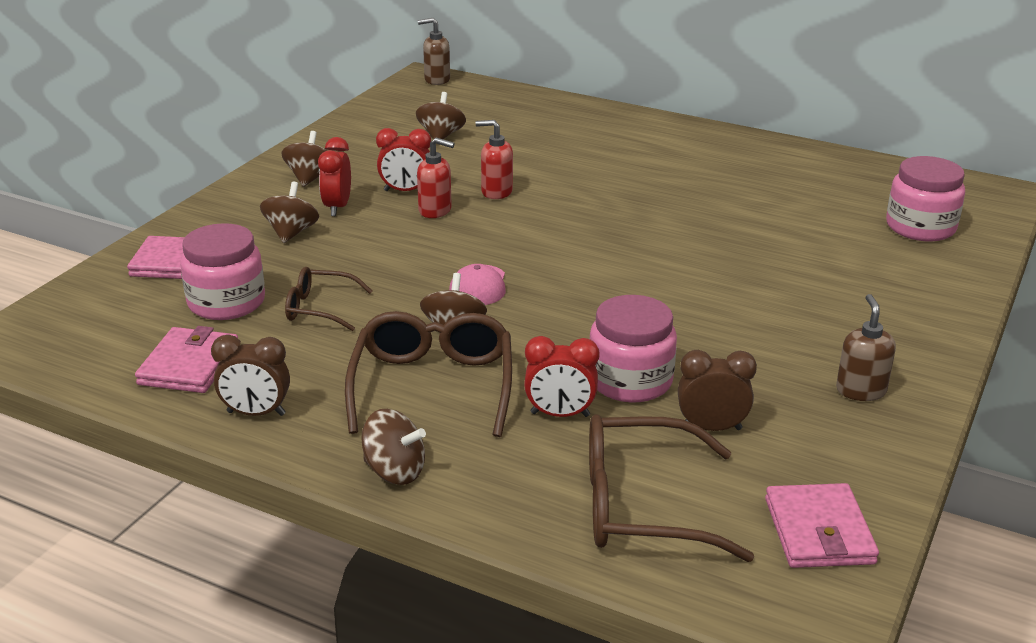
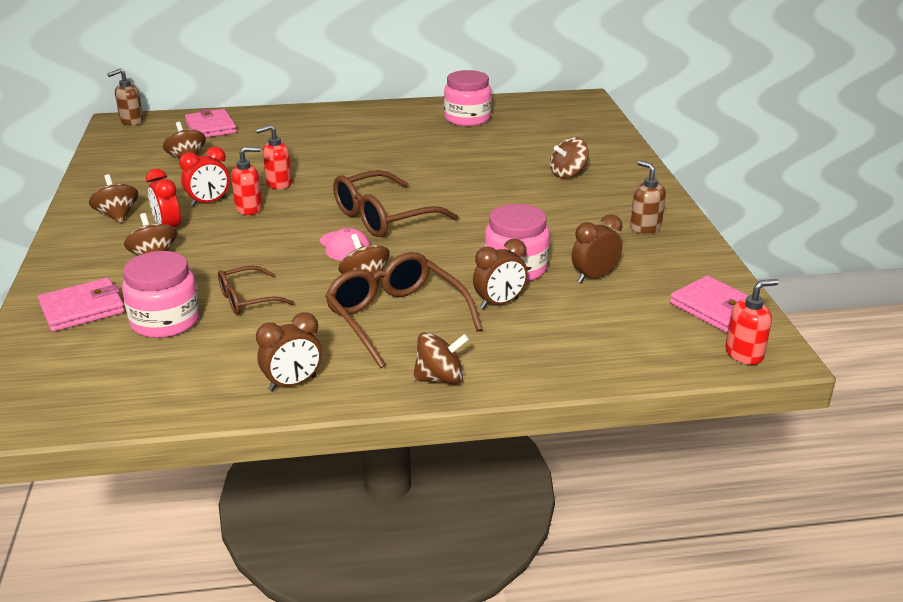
camera: 35 degrees left, 0 degrees up
pink wallet [135,326,238,393] -> pink wallet moved to [185,109,237,138]
red clock [524,336,599,417] -> brown clock [473,239,528,309]
brown glasses [589,414,754,562] -> brown glasses moved to [333,170,459,237]
pink jar [886,156,965,241] -> pink jar moved to [444,70,492,126]
none -> brown spinning top [550,137,589,178]
none -> red soap dispenser [725,279,779,365]

